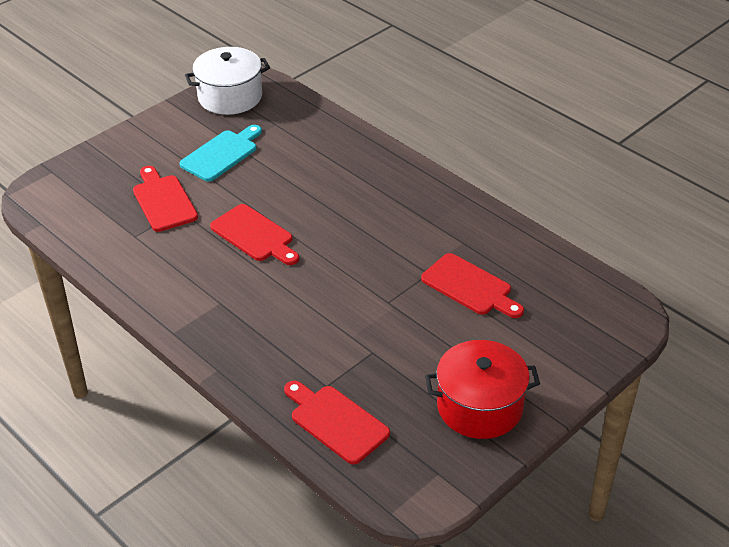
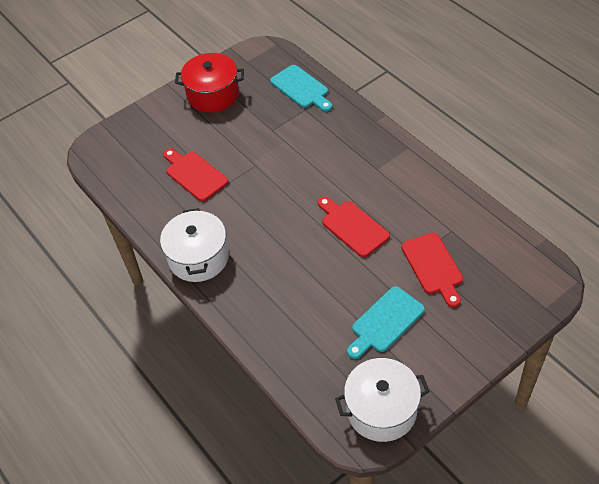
camera: 170 degrees left, 10 degrees up
red cutting board [284,381,390,464] -> turquoise cutting board [270,65,332,112]
none -> white pot [160,208,229,282]

